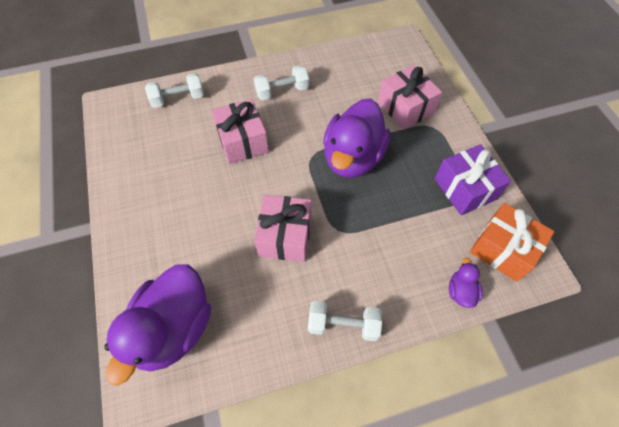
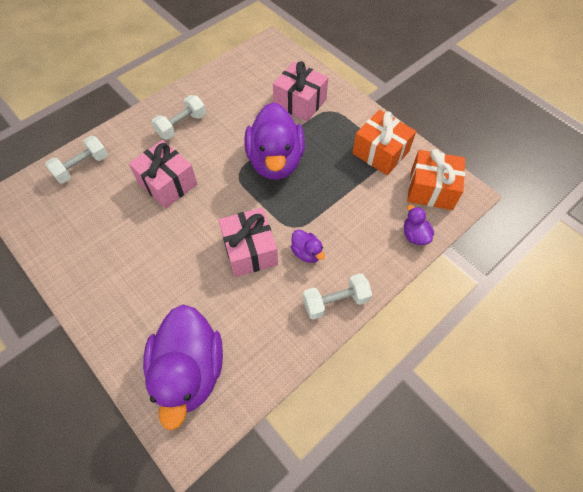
camera: 25 degrees left, 0 degrees up
purple gift [435,144,511,215] -> orange gift [352,110,416,175]
none -> purple duck [291,230,325,263]

